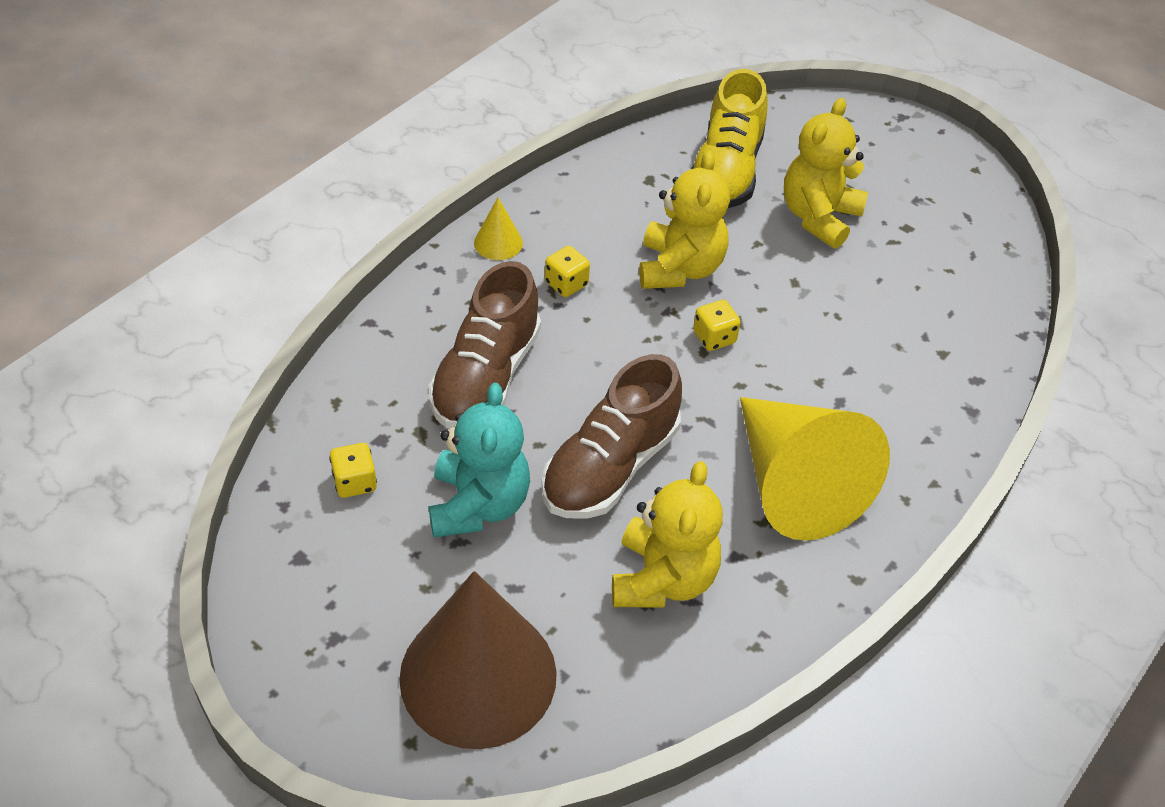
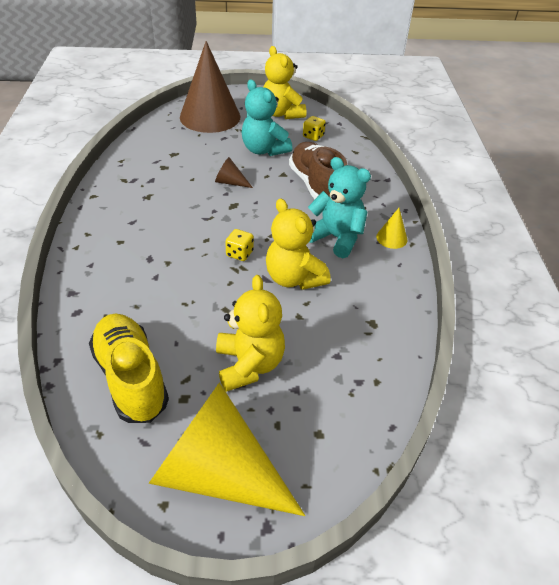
camera: 140 degrees right, 5 degrees down
brown shoe [542,354,682,519] -> brown cone [215,157,253,188]
yellow dice [545,246,590,297] -> turquoise teddy bear [308,157,371,258]
yellow teddy bear [612,461,723,608] -> yellow teddy bear moved to [264,46,306,119]
yellow shoe [691,69,768,208] -> yellow shoe moved to [89,314,169,423]
yellow cone [740,397,890,541] -> yellow cone moved to [148,382,305,516]

